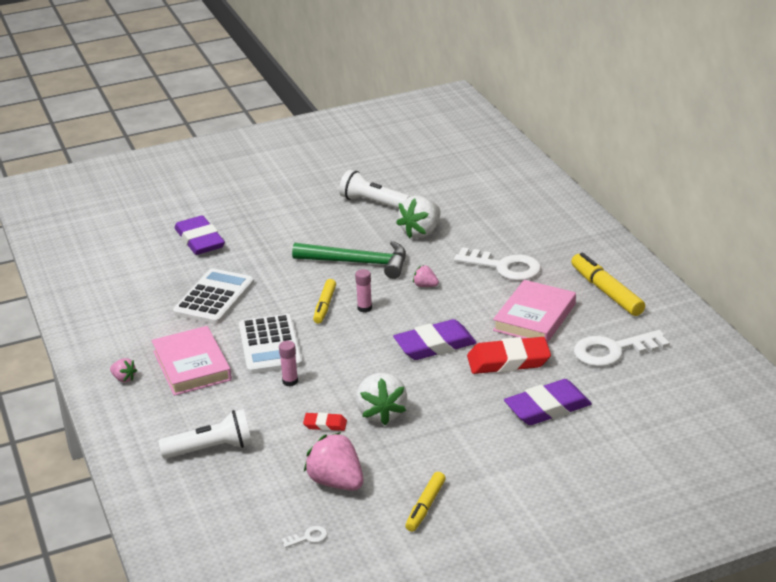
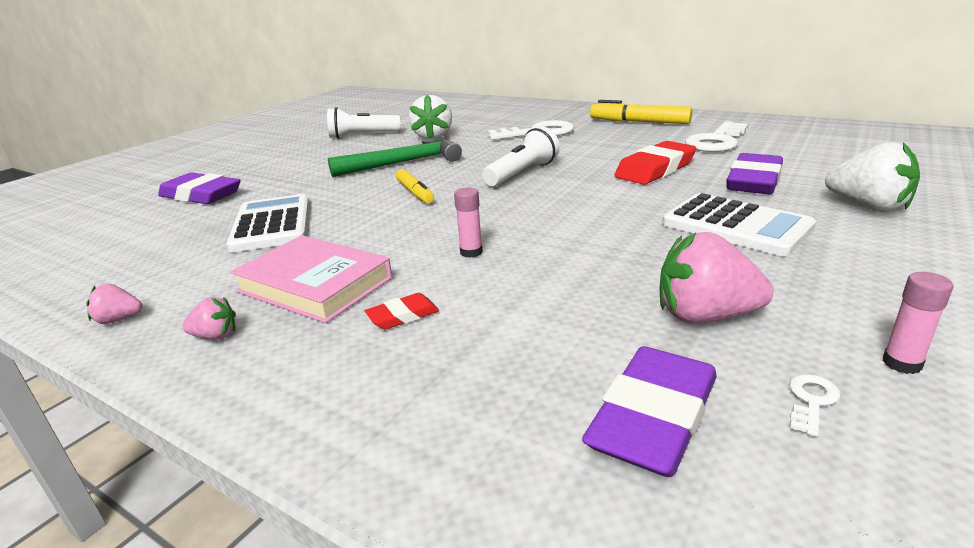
camera: 35 degrees left, 5 degrees down
white flashlight [158,409,252,459] -> white flashlight moved to [483,127,560,186]
white calculator [239,314,303,374] -> white calculator moved to [662,193,816,256]
red eraser [303,412,347,431] -> red eraser moved to [365,293,439,330]
pink glue stick [355,269,372,313] -> pink glue stick moved to [883,272,953,374]
white strawberry [356,373,407,425] -> white strawberry moved to [825,142,920,212]
purple eraser [393,319,477,360] -> purple eraser moved to [582,346,717,477]
yellow marker [405,472,446,532] -> none
pink strawberry [413,265,439,287] -> pink strawberry moved to [86,284,142,324]
pink book [493,280,576,343] -> none

